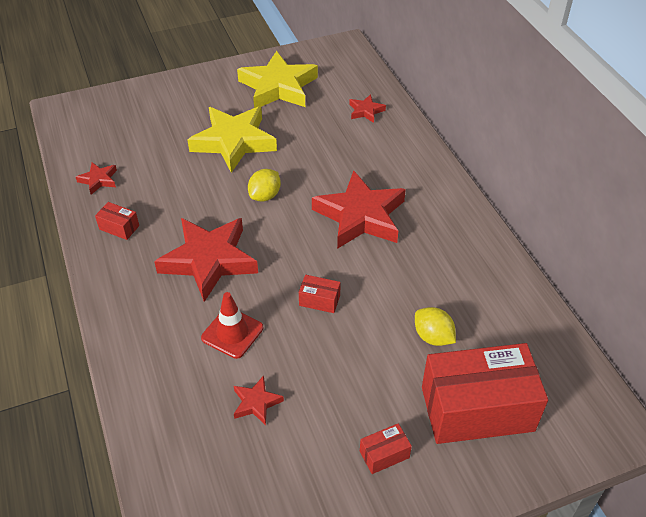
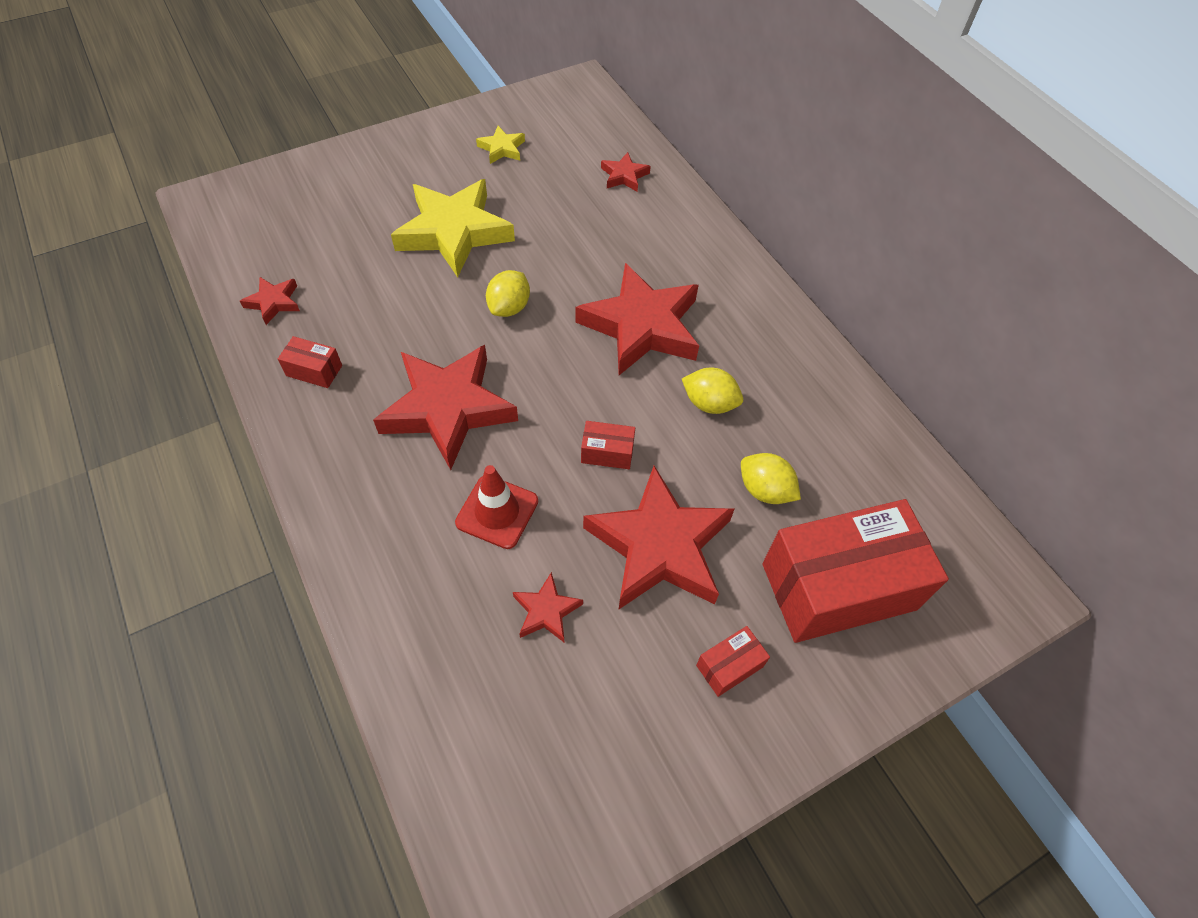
camera: 10 degrees left, 10 degrees up
yellow star [237,51,318,108] -> yellow star [476,126,525,164], size x0.45
none -> red star [583,466,734,610]
none -> yellow lemon [682,368,743,414]

